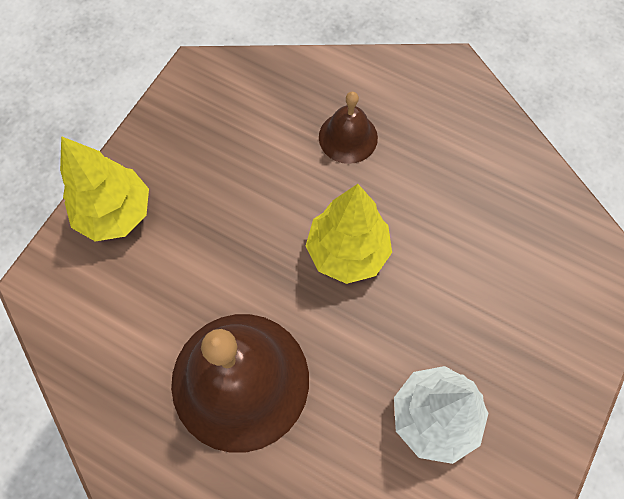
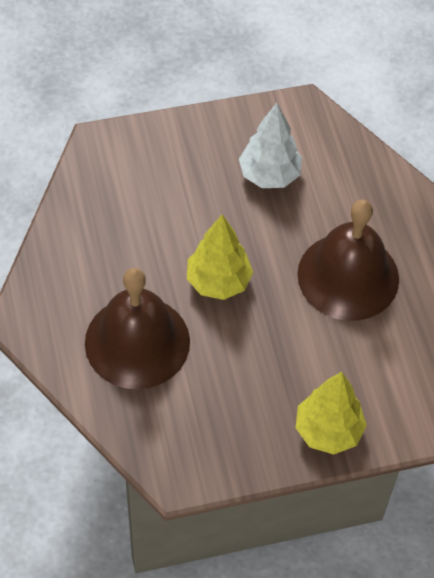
camera: 135 degrees left, 10 degrees down
brown bell [319,92,378,164] -> brown bell [85,268,190,389], size x2.02

